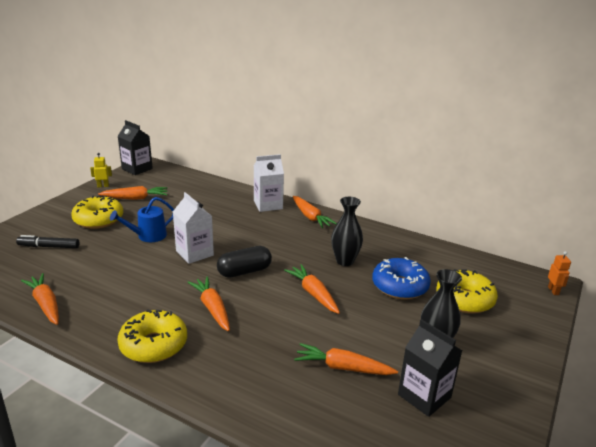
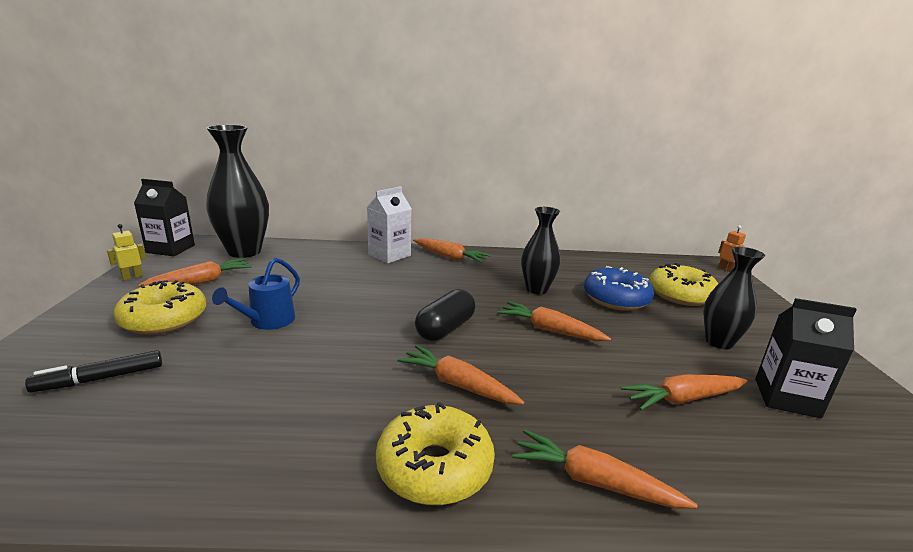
camera: 30 degrees left, 5 degrees down
orange carrot [21,273,59,325] -> orange carrot moved to [512,429,698,508]
white carton [173,192,214,264] -> none
none -> black vase [206,125,269,258]

